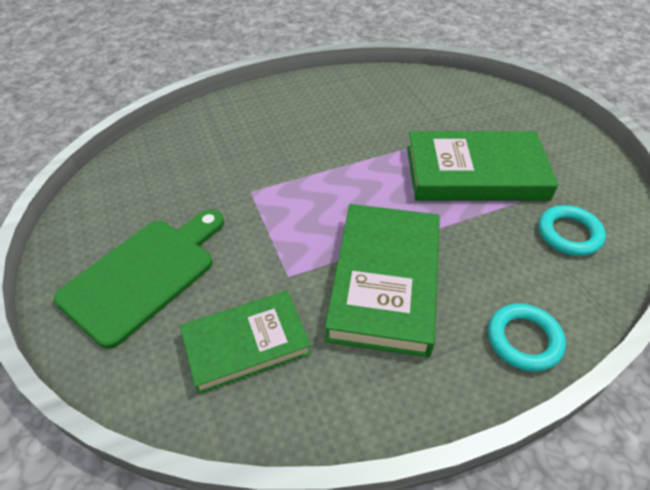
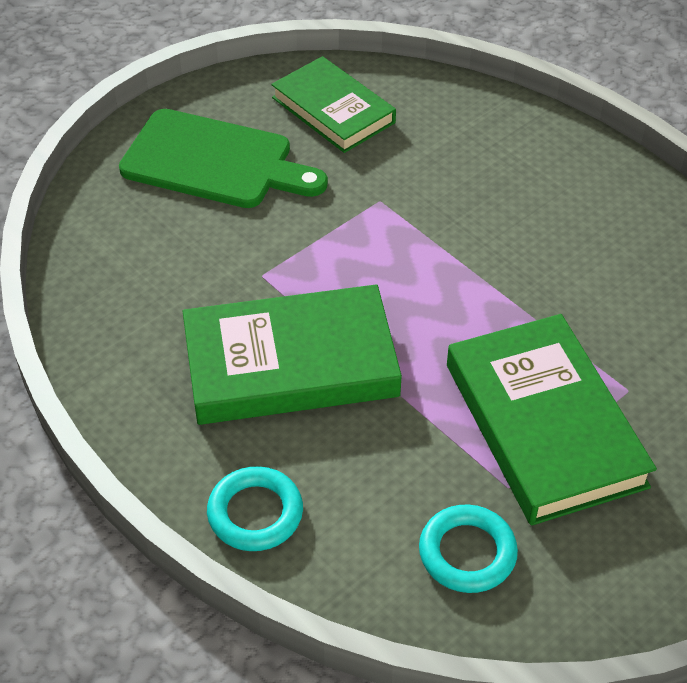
camera: 70 degrees right, 0 degrees up
green book [180,291,311,394] -> green book moved to [271,56,396,153]

